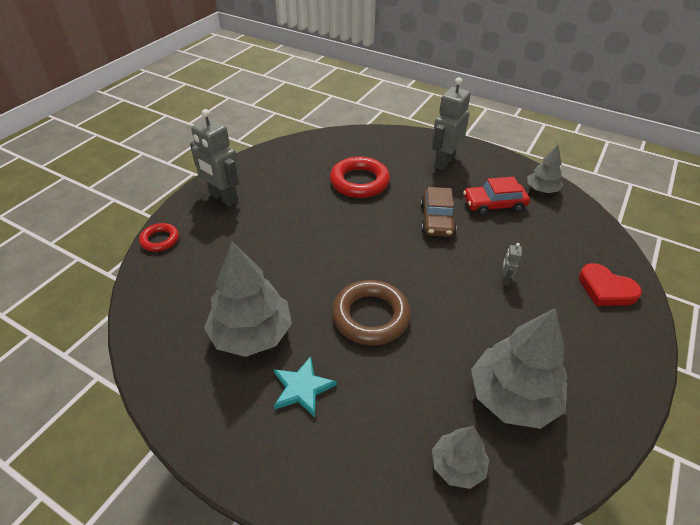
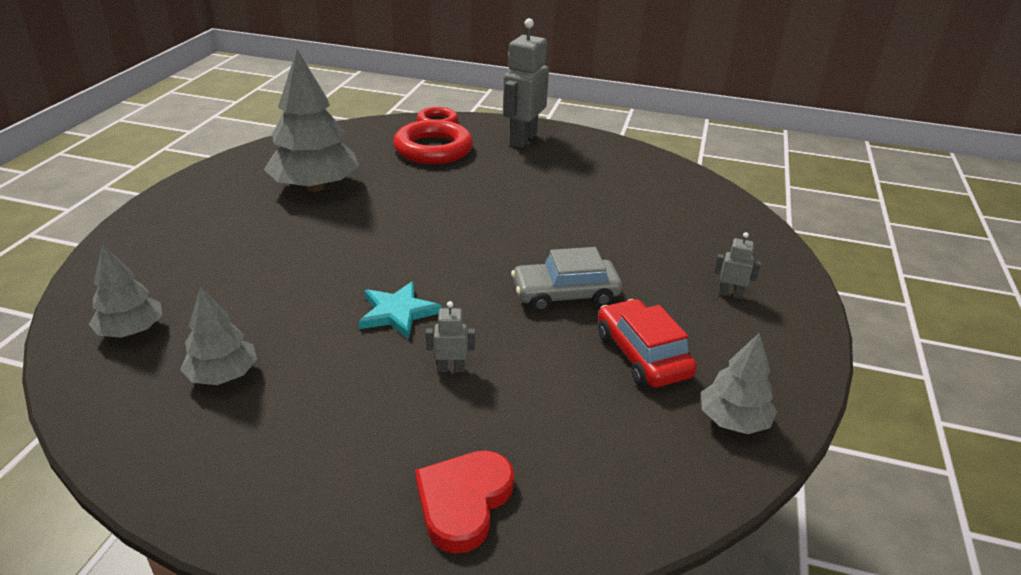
camera: 75 degrees right, 10 degrees down
turquoise star [274,356,337,417] -> turquoise star moved to [358,281,441,339]
red ring [330,156,390,198] -> red ring moved to [393,120,473,164]
brown ring [332,280,411,346] -> none
brown car [421,187,456,237] -> grey car [511,247,622,312]
grey robot [431,77,471,170] -> grey robot [714,232,761,299], size x0.44
grey tree [471,308,568,429] -> grey tree [180,286,257,385], size x0.55

